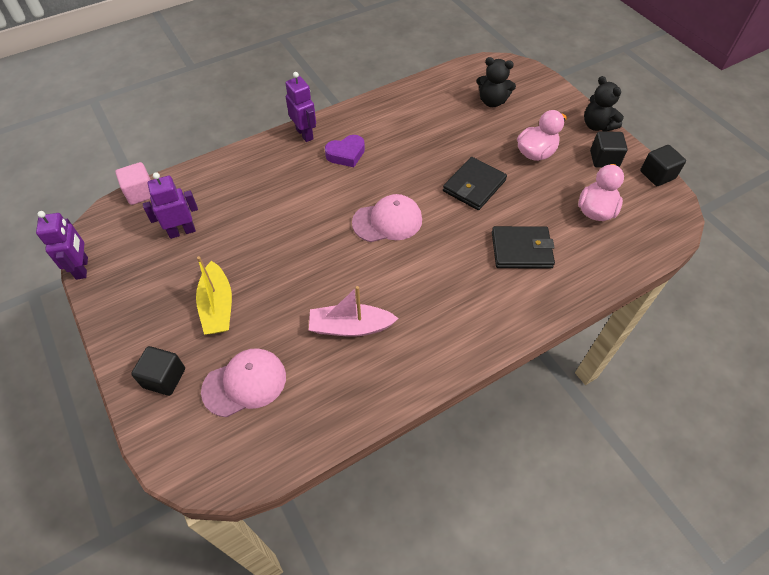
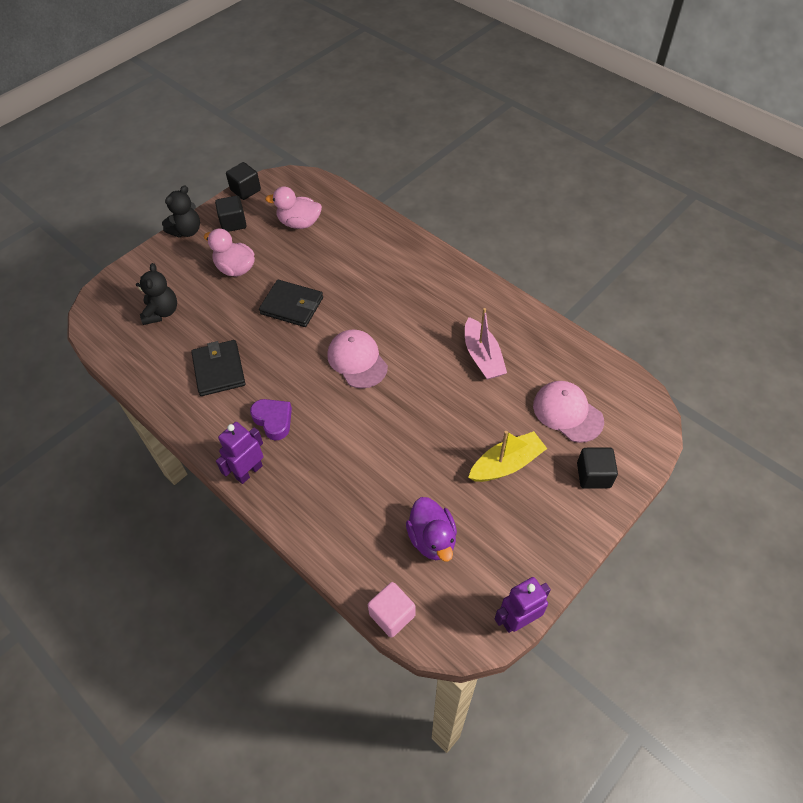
camera: 105 degrees left, 0 degrees up
purple robot [143,173,198,239] -> purple duck [406,497,457,561]
black wallet [492,226,555,268] -> black wallet moved to [191,340,245,396]

